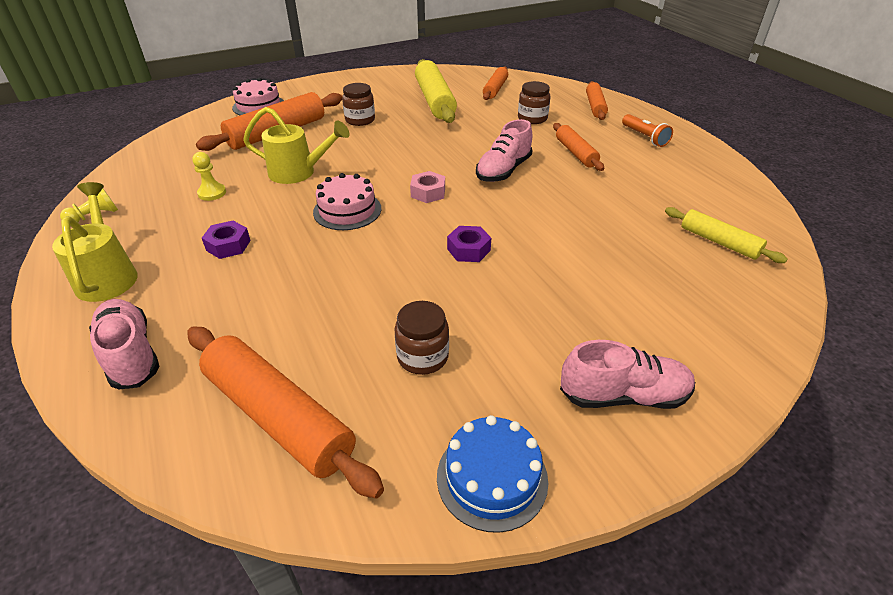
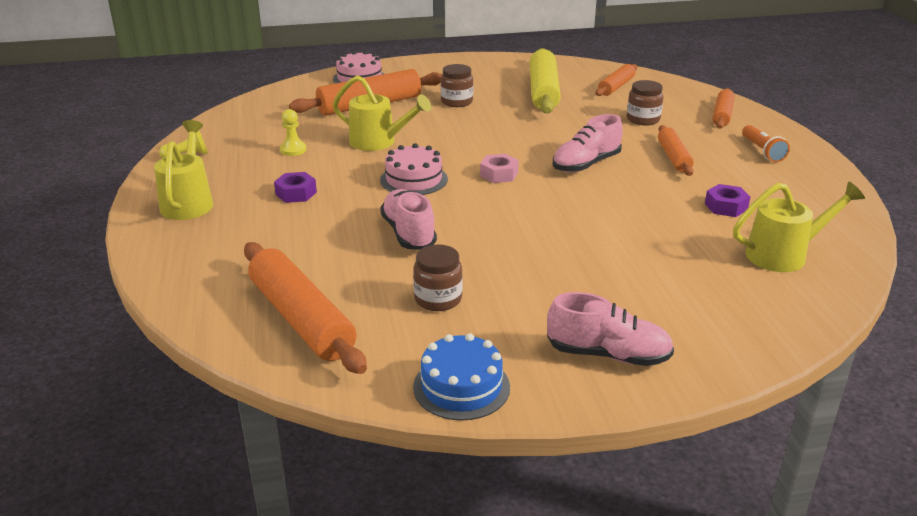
camera: 15 degrees right, 10 degrees down
pink shoe [89,299,160,389] -> pink shoe moved to [380,189,437,250]
purple nut [447,226,491,262] -> purple nut moved to [705,184,750,217]
yellow rolling pin [665,207,788,263] -> yellow watering can [733,181,865,272]

